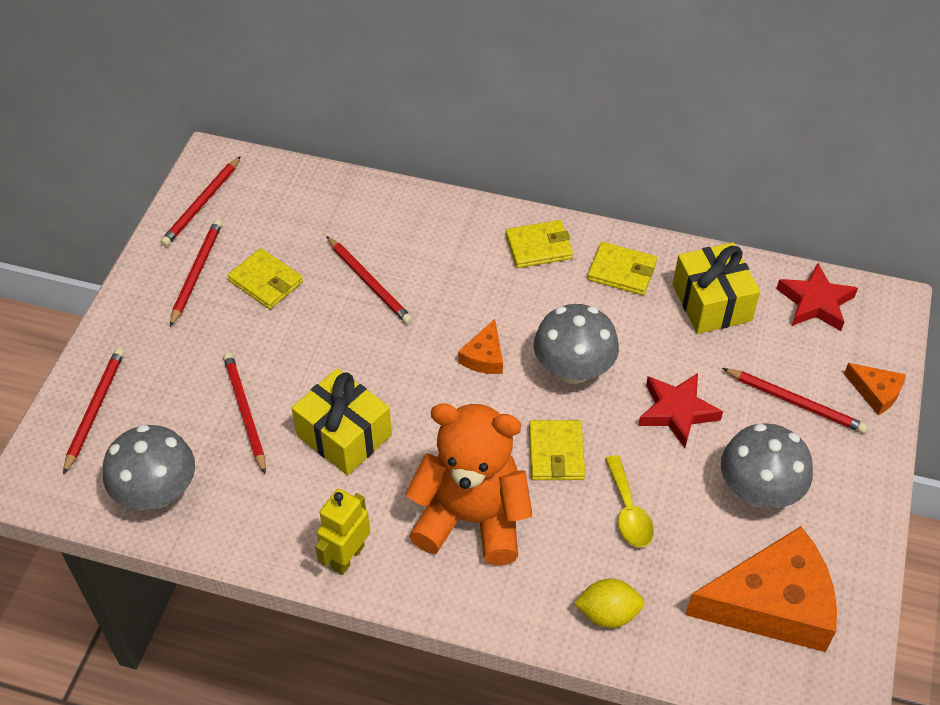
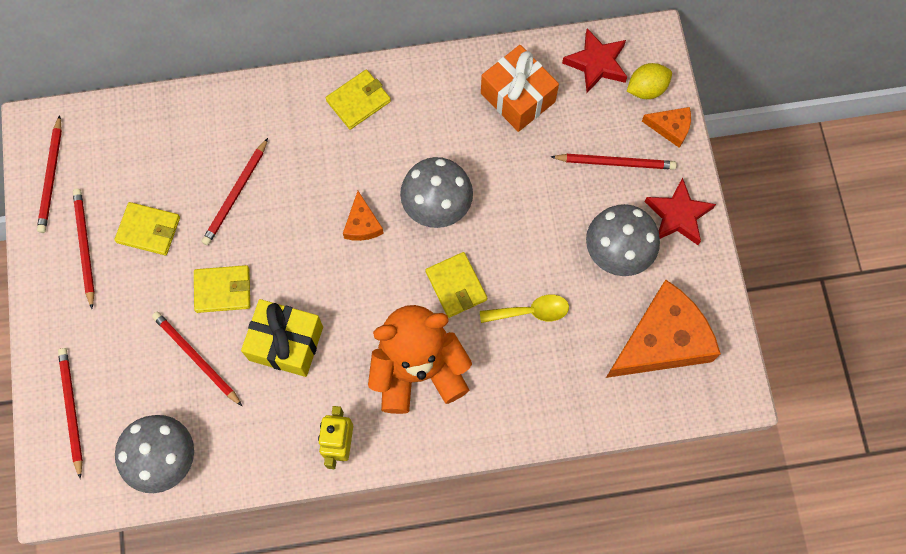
camera: 25 degrees left, 20 degrees up
red pencil [326,236,413,324] -> red pencil turned 90 degrees clockwise [202,138,268,245]
yellow lemon [574,578,645,628] -> yellow lemon moved to [627,63,672,99]
yellow wallet [587,242,657,295] -> yellow wallet moved to [194,265,250,313]
yellow spoon [605,455,654,547] -> yellow spoon turned 60 degrees counterclockwise [480,295,569,323]
red star [638,373,723,448] -> red star moved to [644,177,716,245]
yellow gift [673,242,760,334] -> orange gift [481,45,559,132]

